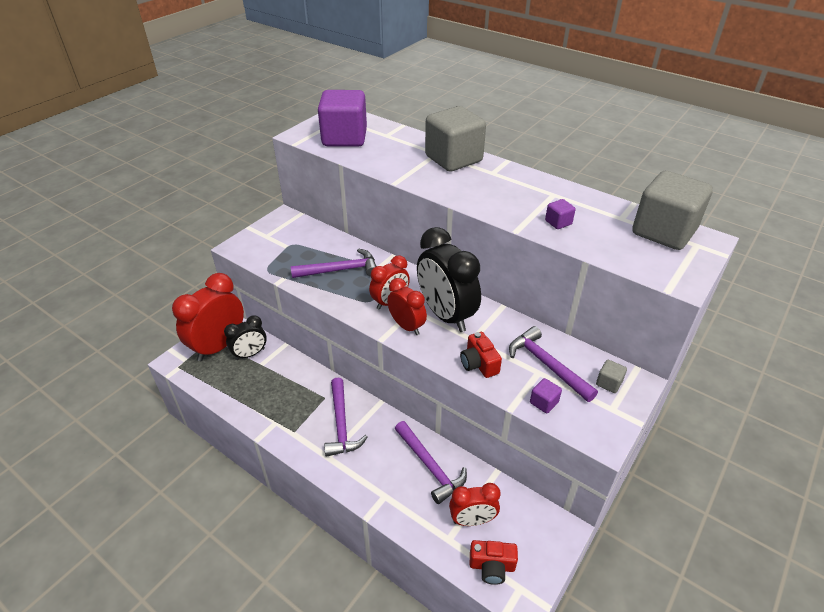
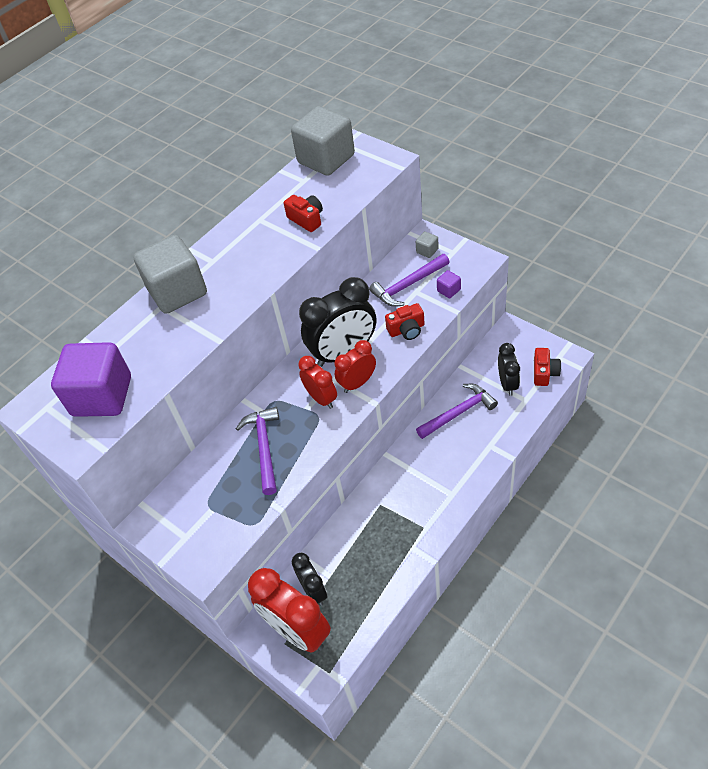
camera: 80 degrees left, 10 degrees up
purple hammer [324,377,367,457] -> none
red clock [449,483,501,526] -> black clock [498,343,520,396]
purple cube [545,199,576,229] -> red camera [284,195,323,232]

